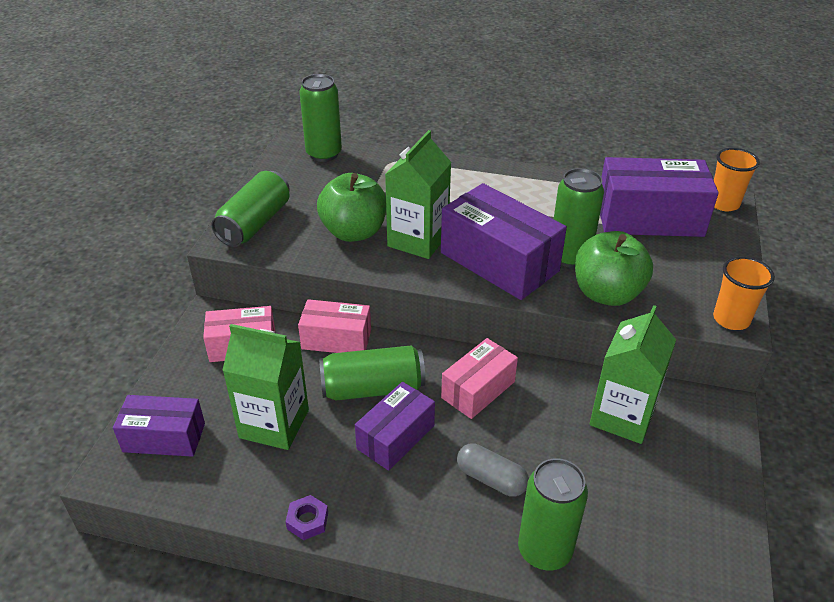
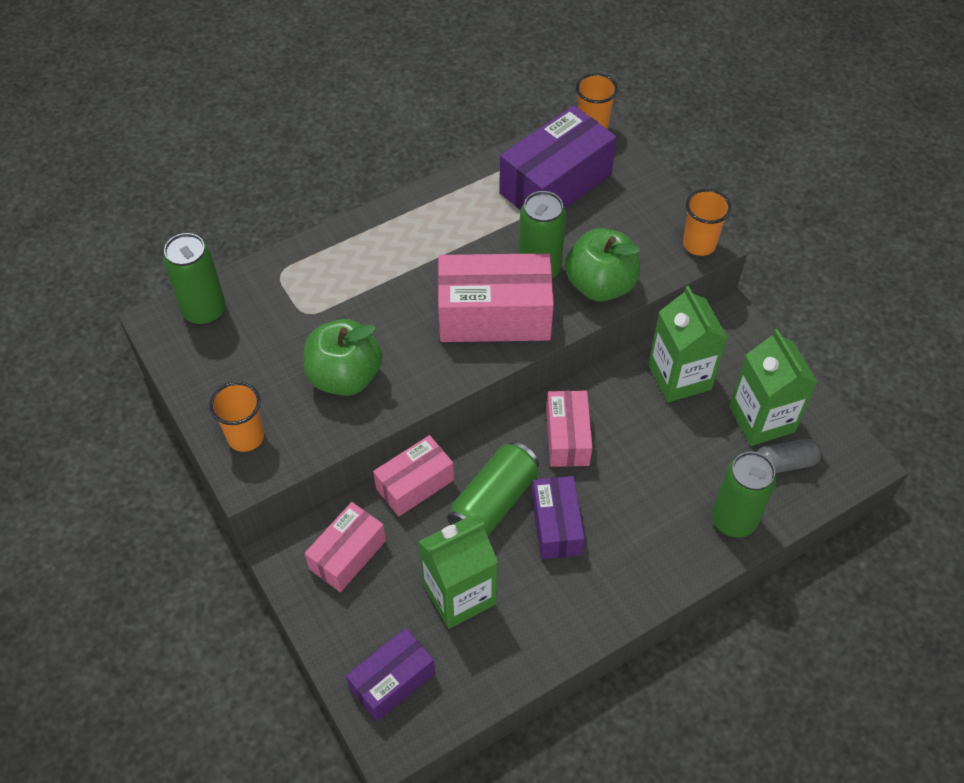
camera: 45 degrees left, 15 degrees up
green can [211,171,290,247] -> orange cup [209,382,264,452]
purple nut [286,495,328,540] -> none
green carton [385,130,451,259] -> green carton moved to [729,329,817,446]
purple box [441,183,567,300] -> pink box [438,253,554,342]
grey capsule [457,444,529,497] -> grey capsule moved to [757,439,822,473]

